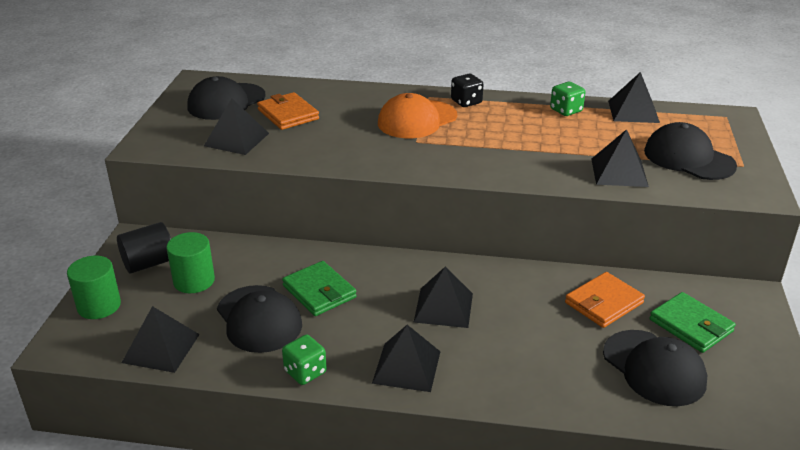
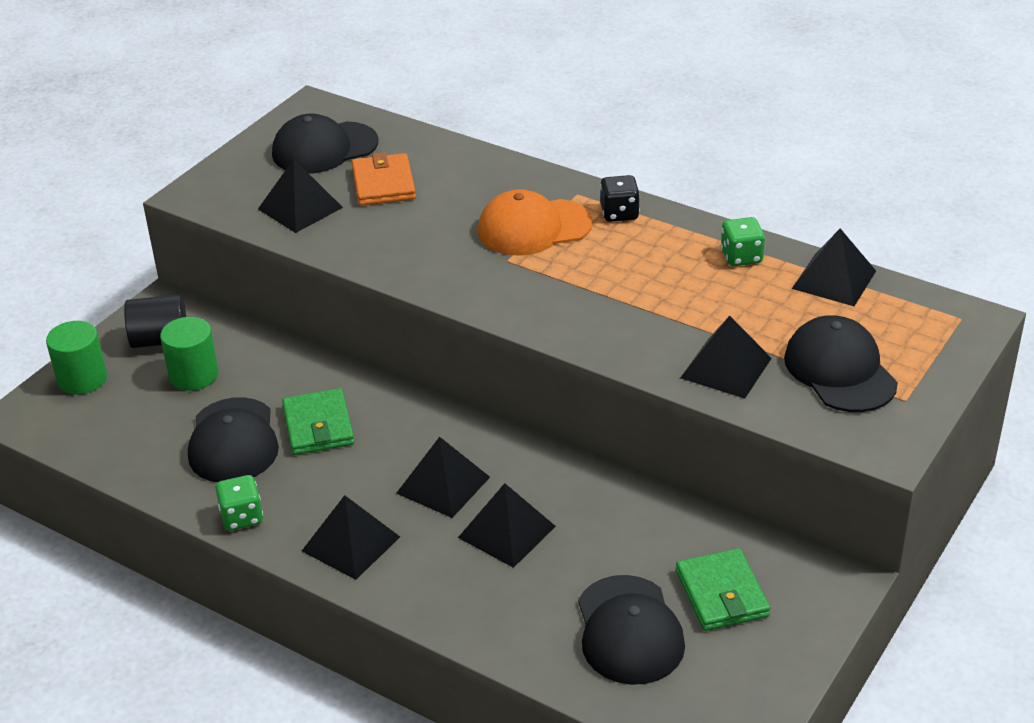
camera: 25 degrees right, 5 degrees up
black pyramid [122,306,200,373] -> black pyramid moved to [458,483,556,568]
orange wallet [565,272,645,328] -> none

